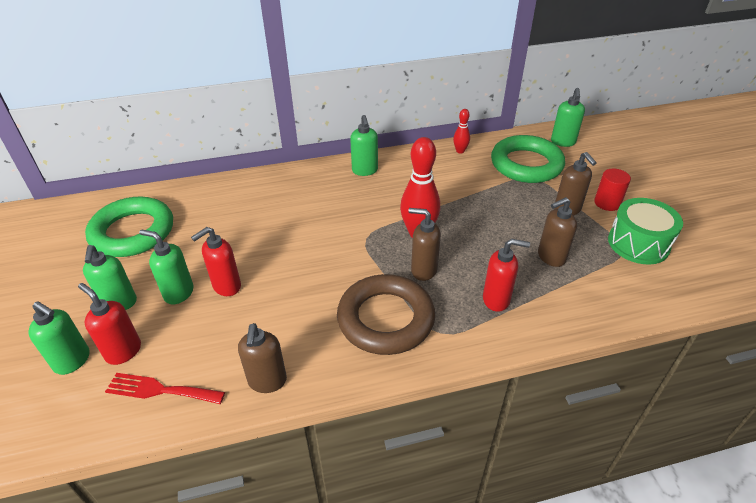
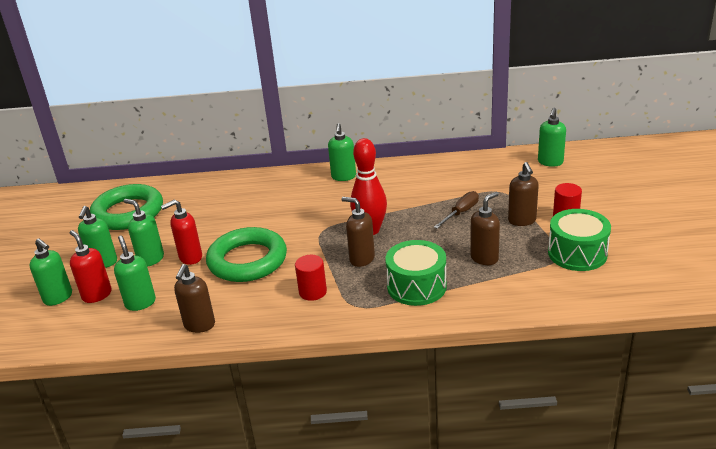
camera: 15 degrees right, 10 degrees down
red fork [105,373,225,404] -> none
brown ring [337,274,435,355] -> red cylinder [295,255,327,301]
red bowling pin [453,109,470,154] -> none
red soap dispenser [483,239,530,312] -> green drum [385,240,447,306]
green ring [491,135,565,183] -> green ring moved to [206,227,287,282]
brown soap dispenser [538,197,577,267] -> brown soap dispenser turned 150 degrees clockwise [470,192,500,265]
none -> green soap dispenser [114,236,156,311]
none -> brown screwdriver [434,191,479,229]

